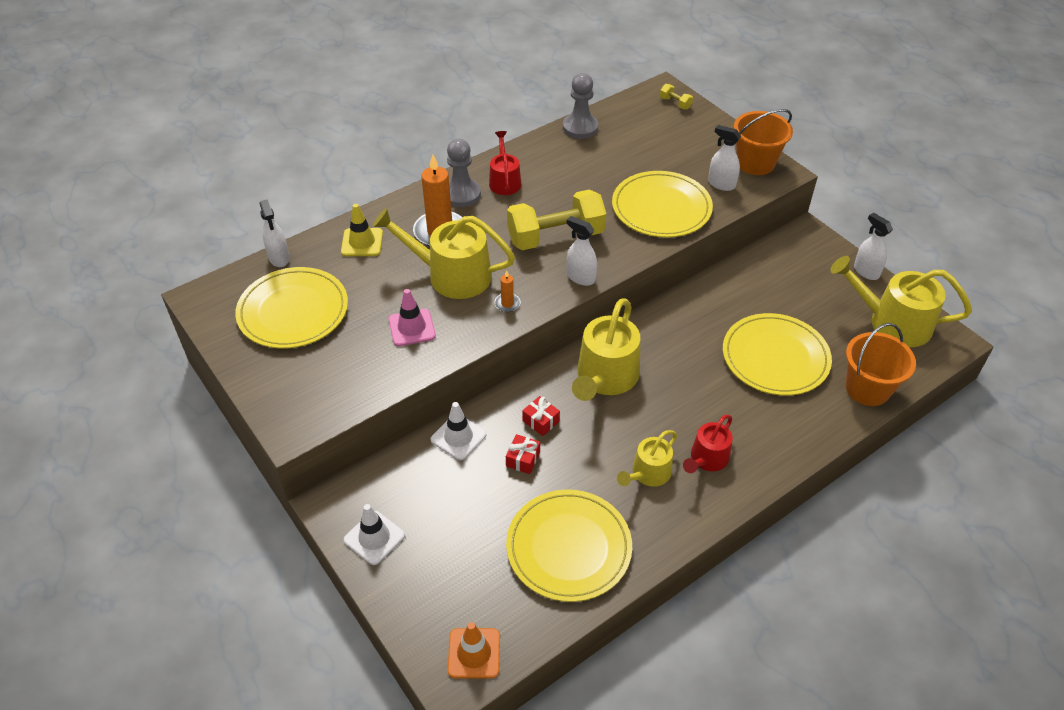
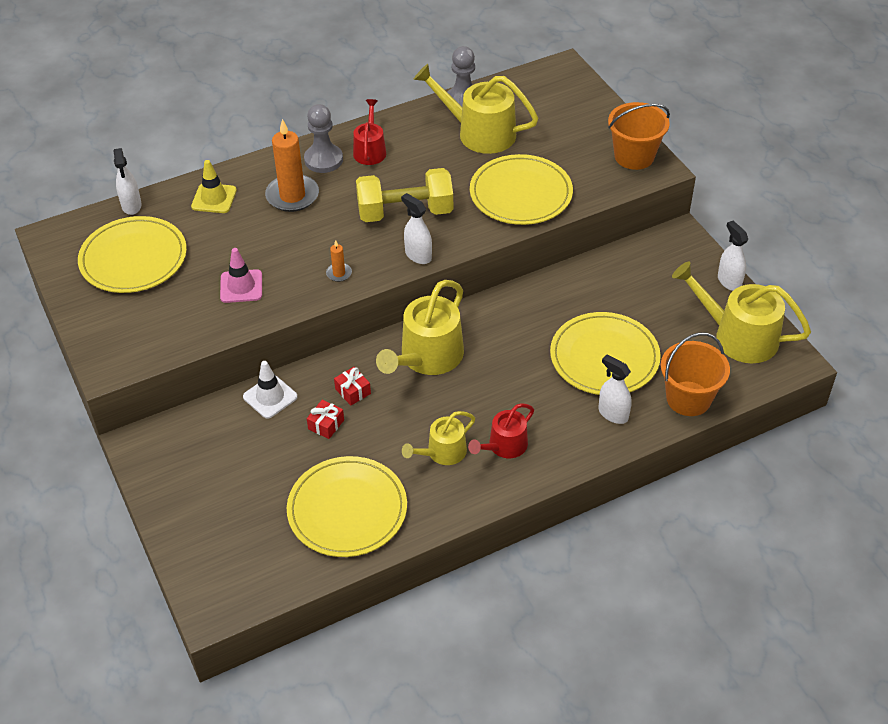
camera: 10 degrees right, 0 degrees up
white traffic cone [344,504,405,565] -> none
yellow watering can [373,208,515,299] -> yellow watering can moved to [413,64,538,154]
orange traffic cone [448,622,500,679] -> none
yellow dumbbell [660,84,693,110] -> none
white spray bottle [708,125,741,191] -> white spray bottle moved to [598,355,632,424]

